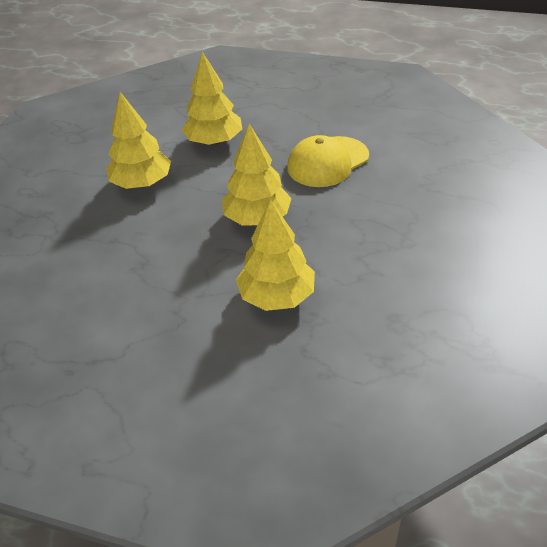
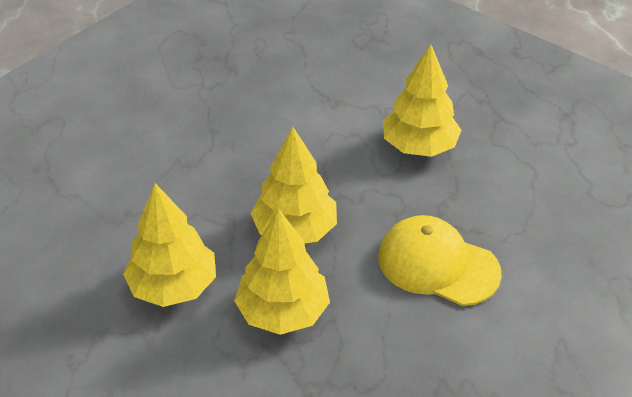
camera: 65 degrees right, 0 degrees up
yellow tree [106,92,171,189] -> yellow tree moved to [234,209,330,335]

